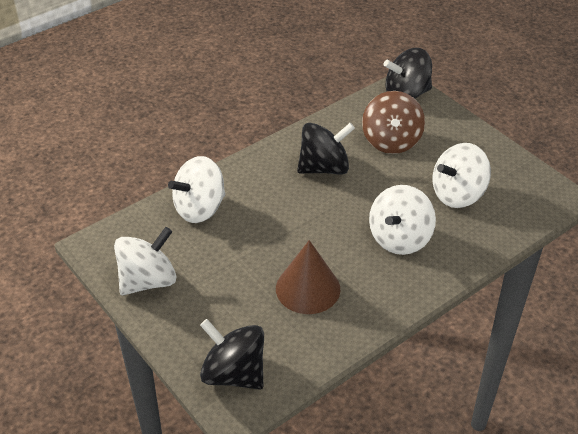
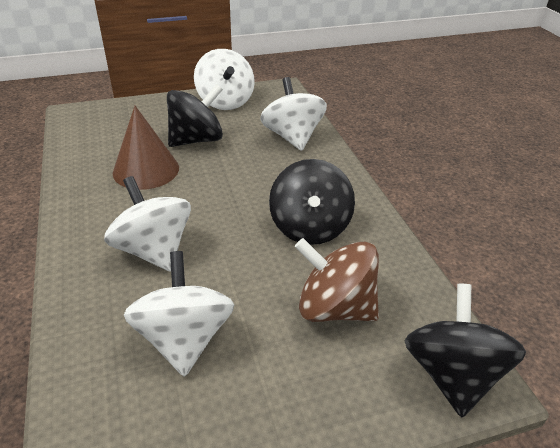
camera: 110 degrees right, 5 degrees down
black spinning top [200,319,264,390] -> black spinning top moved to [167,84,223,147]

